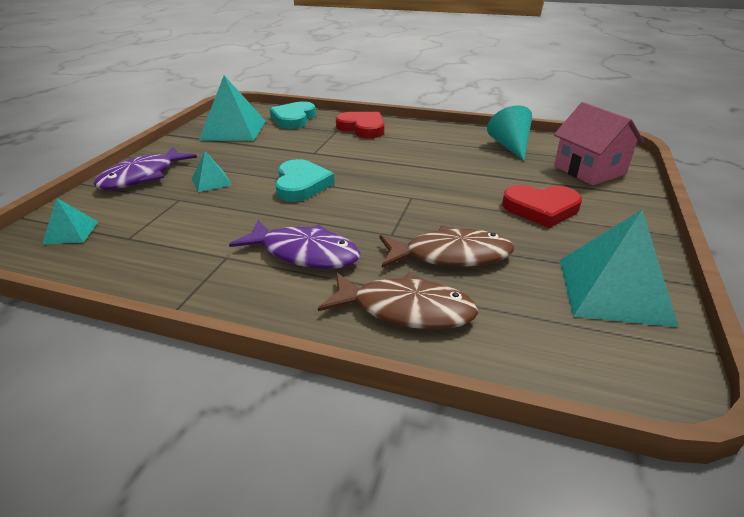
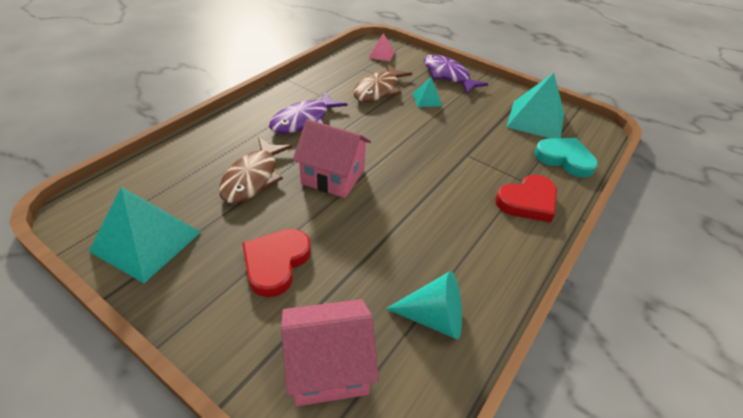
camera: 105 degrees right, 10 degrees up
turquoise pyramid [42,198,98,244] -> pink pyramid [368,33,395,61]
turquoise heart [275,159,335,202] -> none
brown fish [318,272,478,329] -> brown fish moved to [353,64,412,102]
none -> pink house [293,119,371,198]

